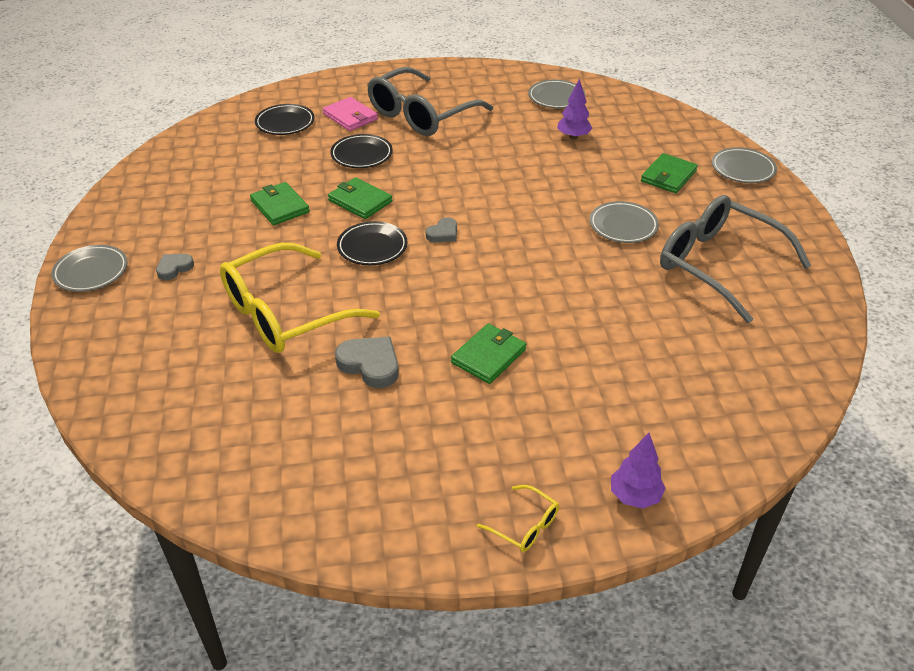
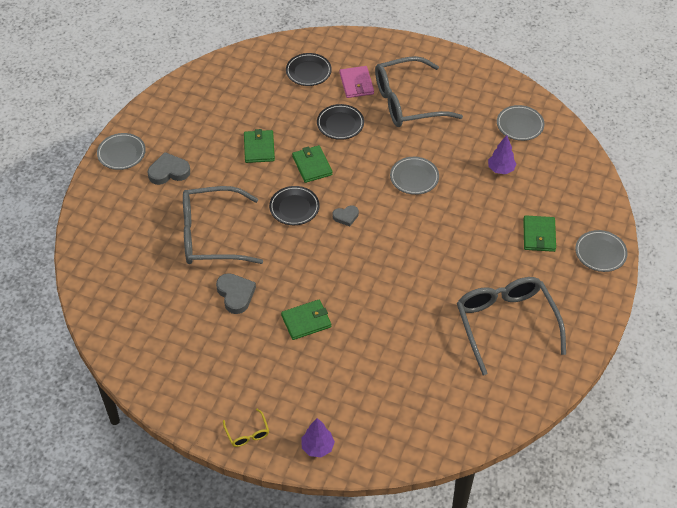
camera: 30 degrees right, 10 degrees up
grey heart [156,254,194,280] -> grey heart [148,152,190,185], size x1.62
yellow glasses [220,243,380,353] -> grey glasses [183,186,263,264]
grey plate [590,201,659,243] -> grey plate moved to [390,157,439,195]
green wallet [641,153,698,193] -> green wallet turned 60 degrees counterclockwise [523,215,556,252]

